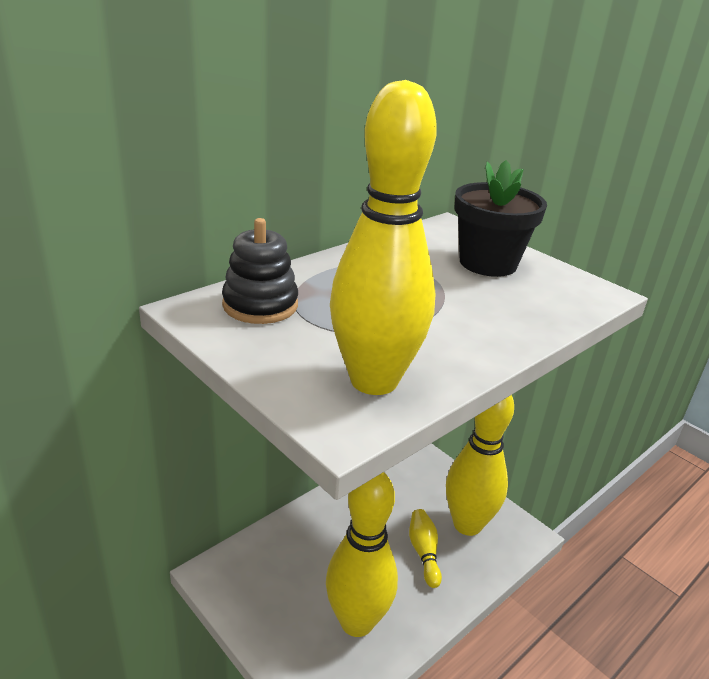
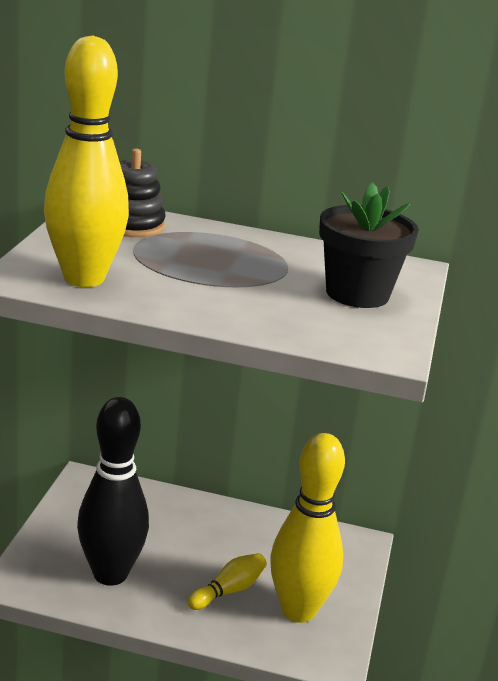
camera: 55 degrees right, 5 degrees down
yellow bowling pin [326,472,398,637] -> black bowling pin [77,397,149,586]

